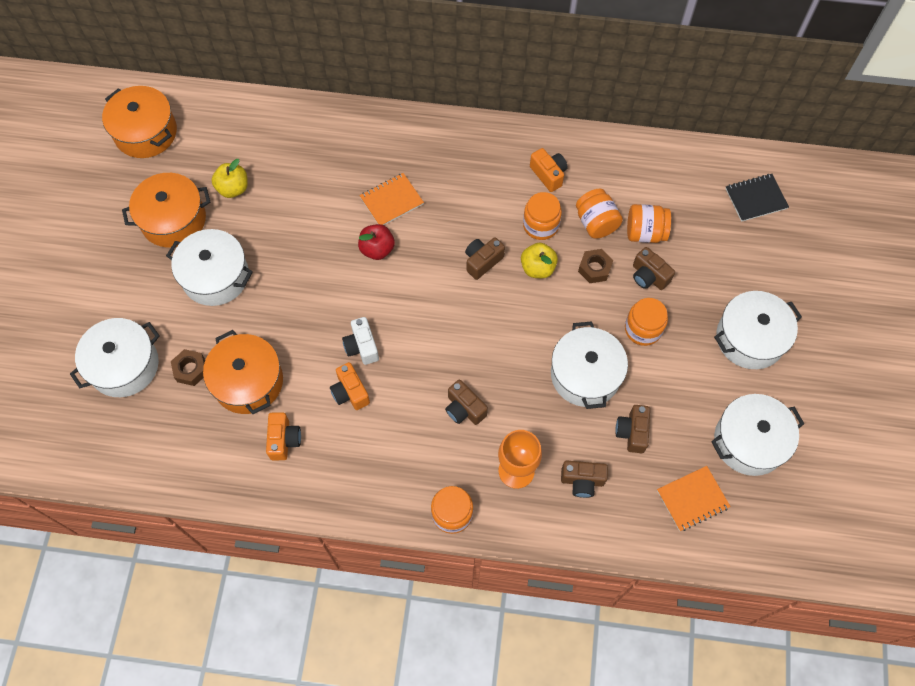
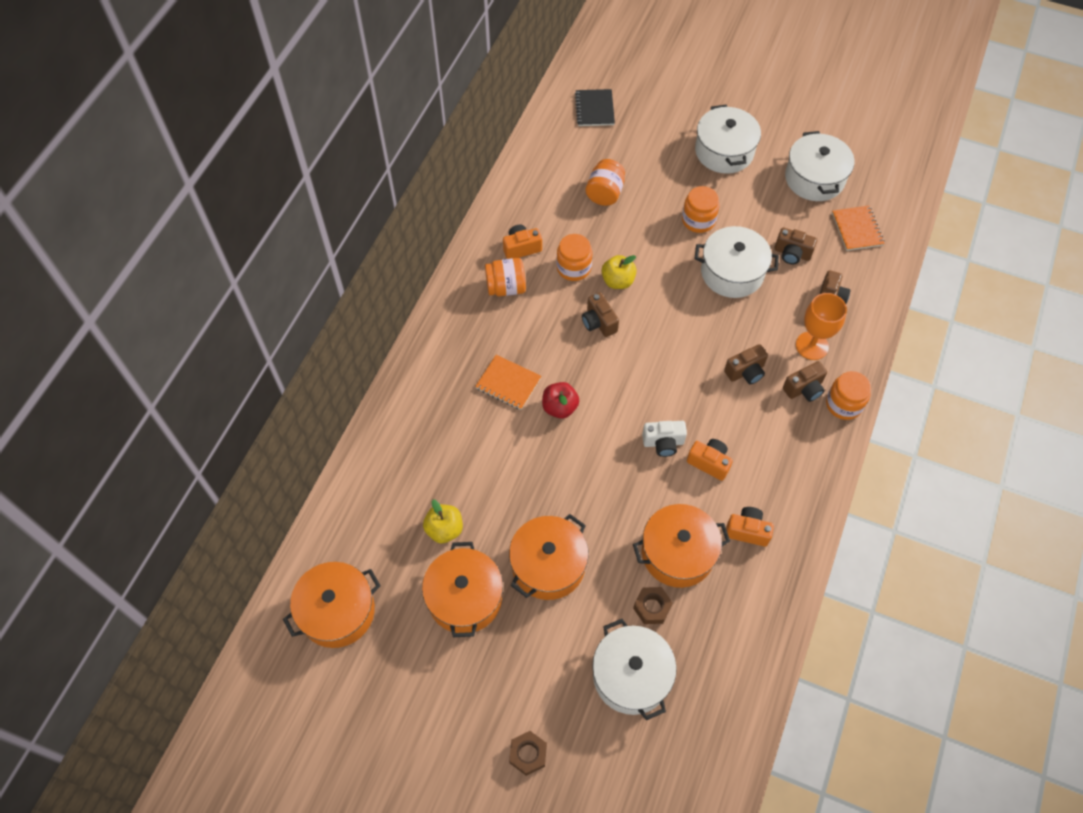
camera: 75 degrees left, 5 degrees down
white pot [166,229,253,306] -> orange pot [509,514,589,600]
orange camera [330,362,370,410] -> orange camera turned 135 degrees counterclockwise [687,439,733,481]
orange notebook [359,173,424,225] -> orange notebook turned 45 degrees counterclockwise [475,355,542,410]
orange jar [576,189,623,239] -> orange jar moved to [485,258,526,296]
brown nut [578,249,613,283] -> brown nut moved to [509,731,547,776]
brown camera [633,247,675,290] -> brown camera moved to [783,361,827,402]

